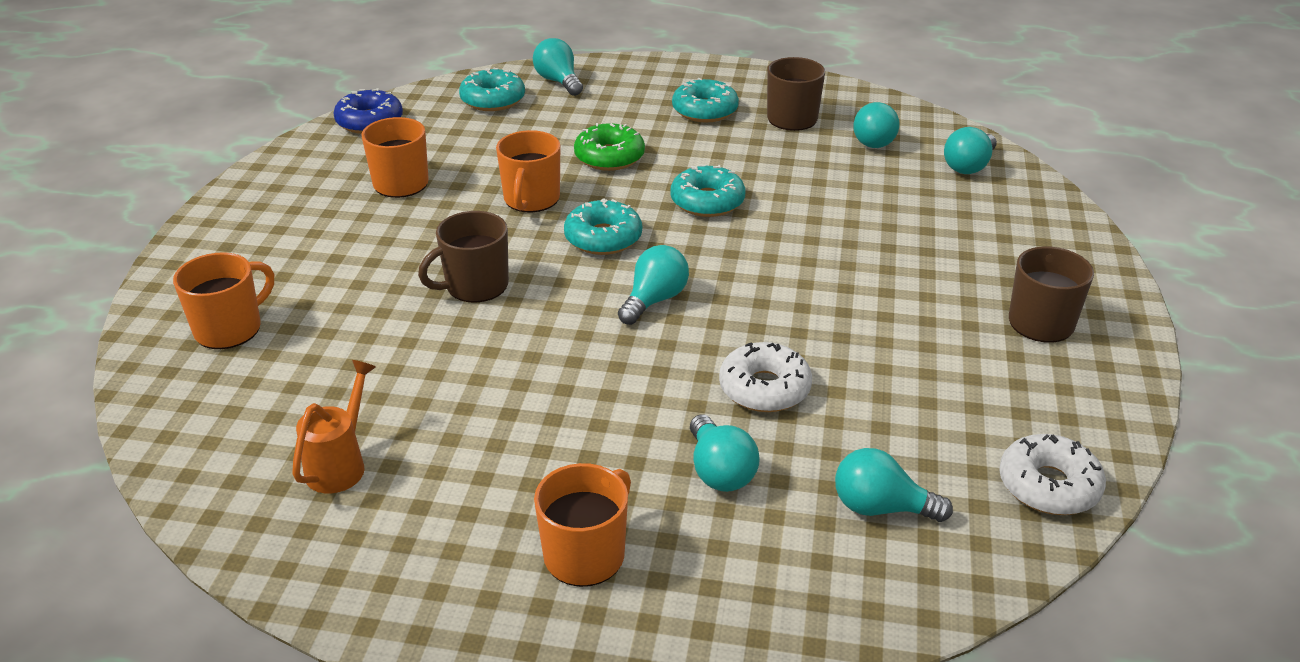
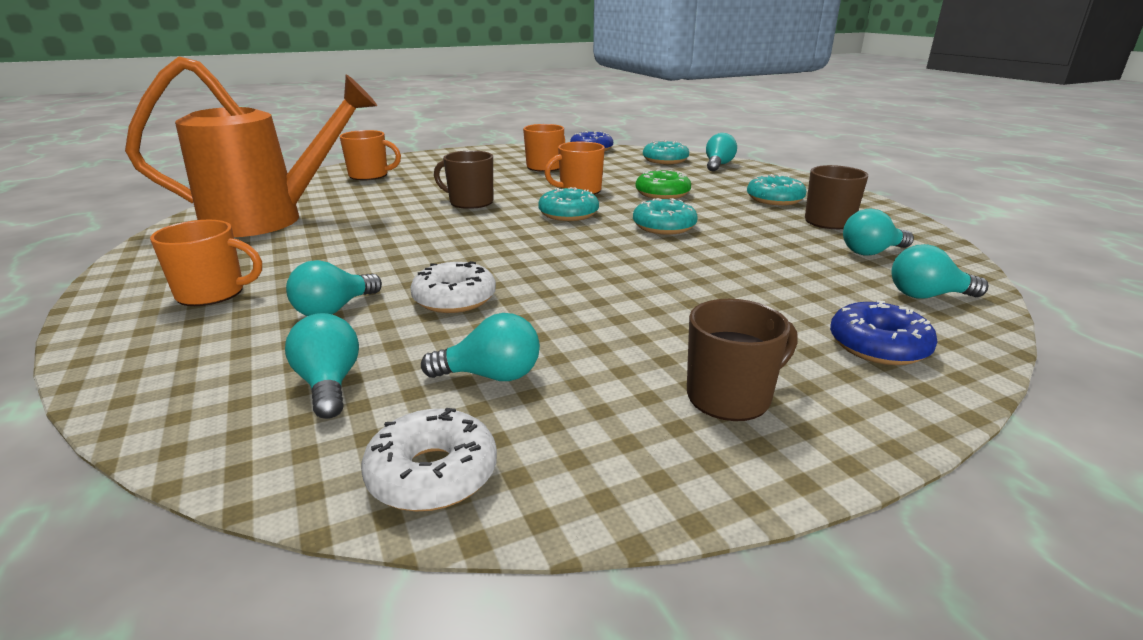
camera: 55 degrees right, 10 degrees down
orange watering can [292,360,376,493] -> orange watering can [125,57,377,237], size x2.46
turquoise light bulb [618,245,689,325] -> turquoise light bulb moved to [421,313,540,381]
none -> blue donut [830,300,938,365]

